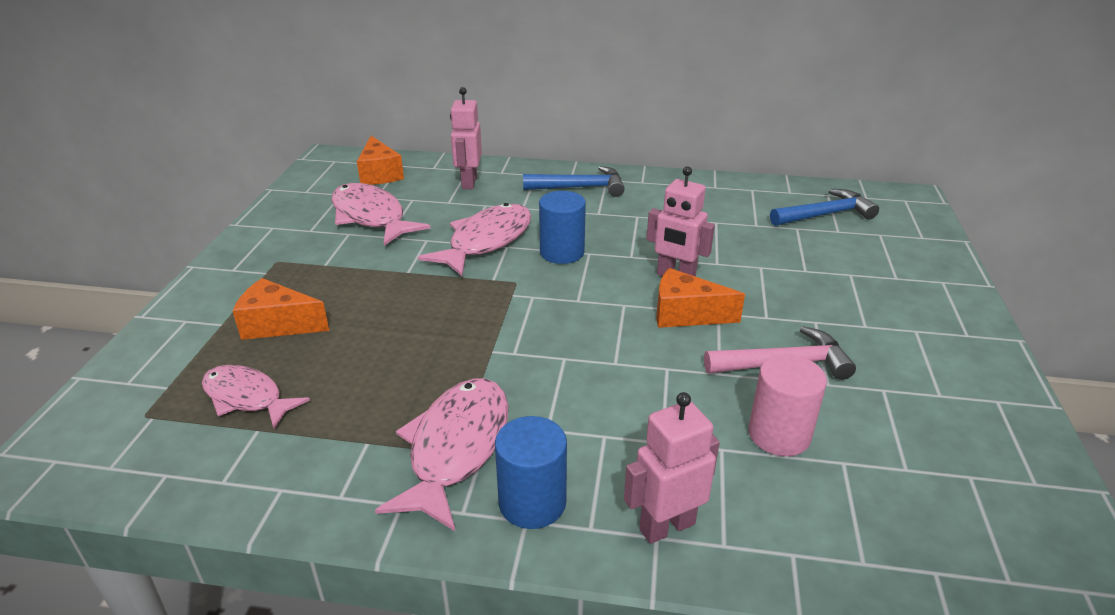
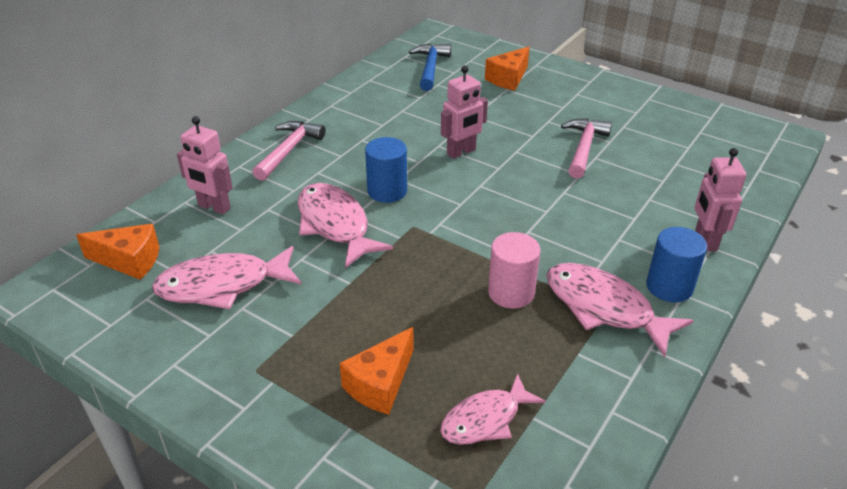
camera: 65 degrees left, 5 degrees up
blue hammer [523,166,625,197] -> pink hammer [252,121,325,181]
orange cheese [657,268,745,328] -> orange cheese moved to [485,47,530,91]
pink cylinder [748,354,827,456] -> pink cylinder moved to [488,232,541,309]

